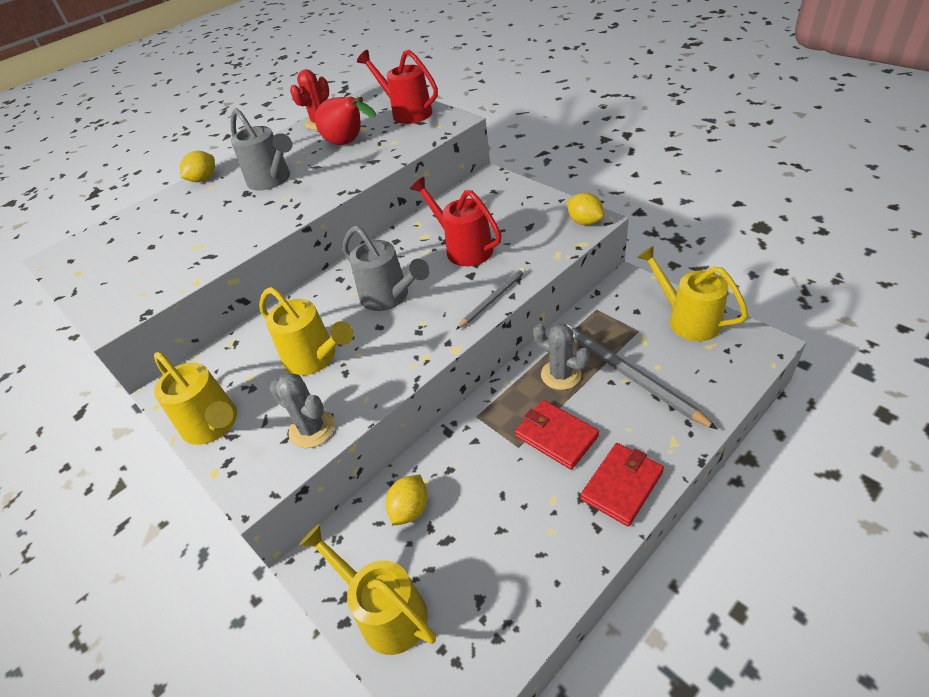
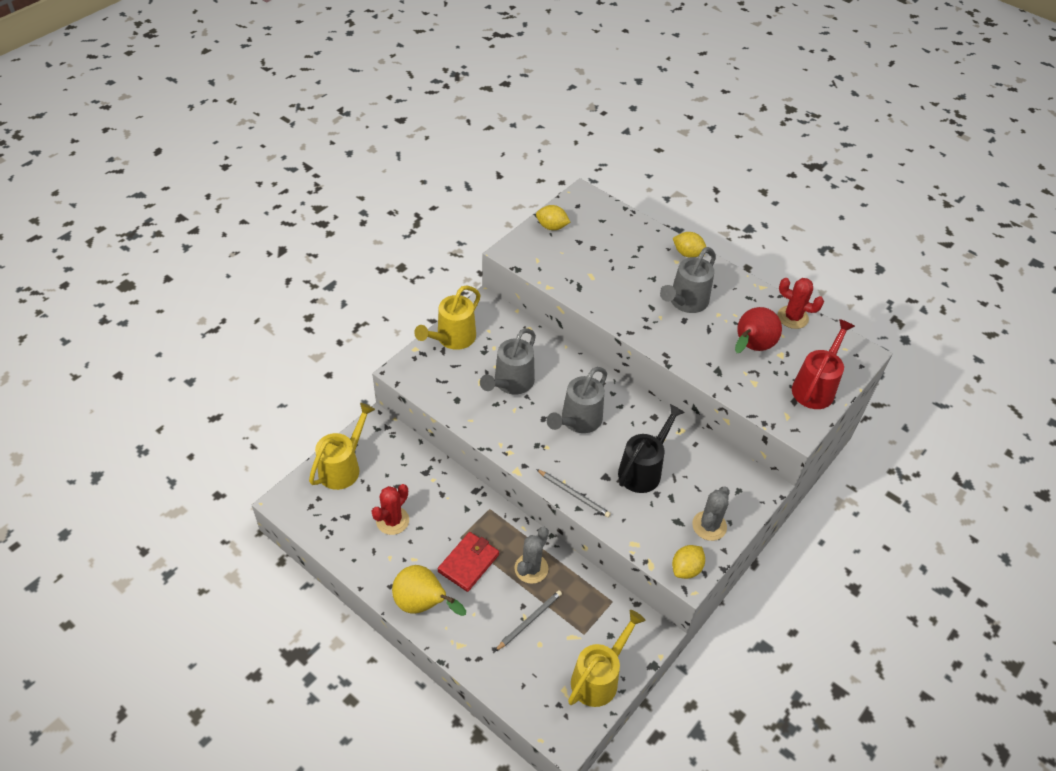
camera: 75 degrees right, 5 degrees up
yellow watering can [259,287,353,376] -> grey watering can [480,328,536,394]
grey cactus [269,373,335,448] -> grey cactus moved to [692,486,730,541]
yellow lemon [386,475,428,525] -> yellow lemon moved to [536,205,570,230]
red watering can [410,177,501,266] -> black watering can [618,404,685,493]
grey pencil [567,324,717,429] -> grey pencil [495,590,562,651], size x0.57
red wallet [580,443,664,527] -> yellow pear [392,565,466,616]
none -> red cactus [372,484,409,535]

